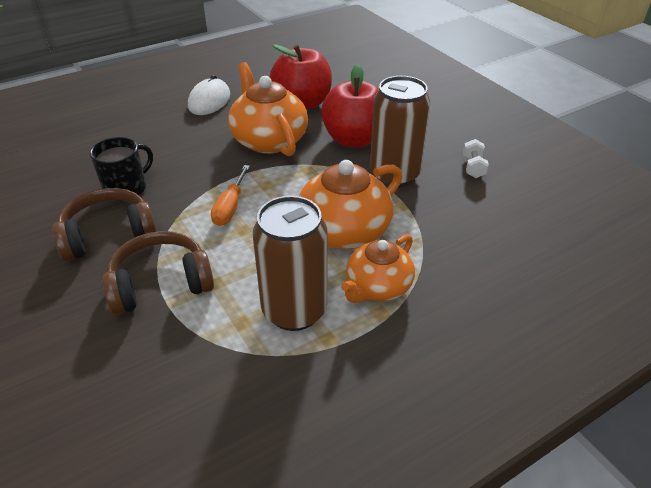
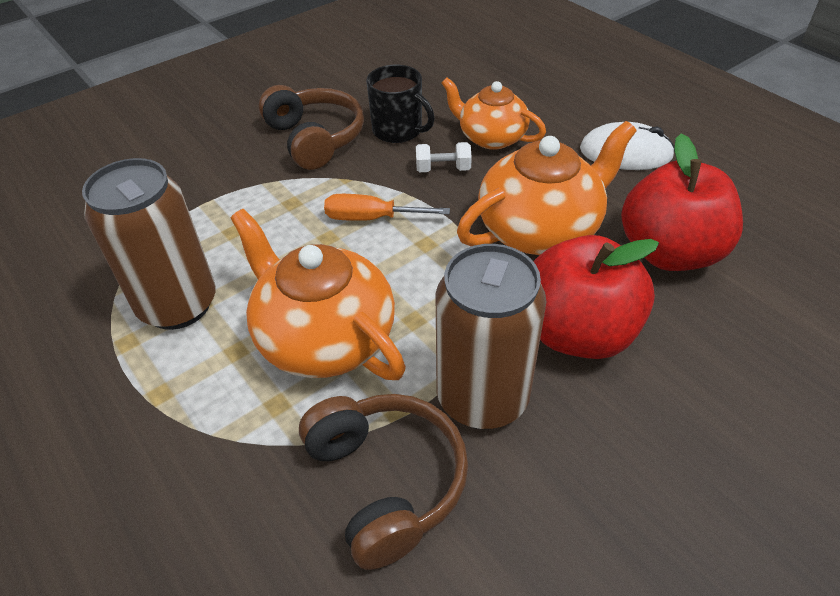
camera: 85 degrees right, 5 degrees up
brown headphones [102,231,214,315] -> brown headphones moved to [299,394,468,570]
orange teapot [341,234,415,303] -> orange teapot moved to [442,77,546,150]
white dumbbell [463,139,489,178] -> white dumbbell moved to [416,142,472,172]

